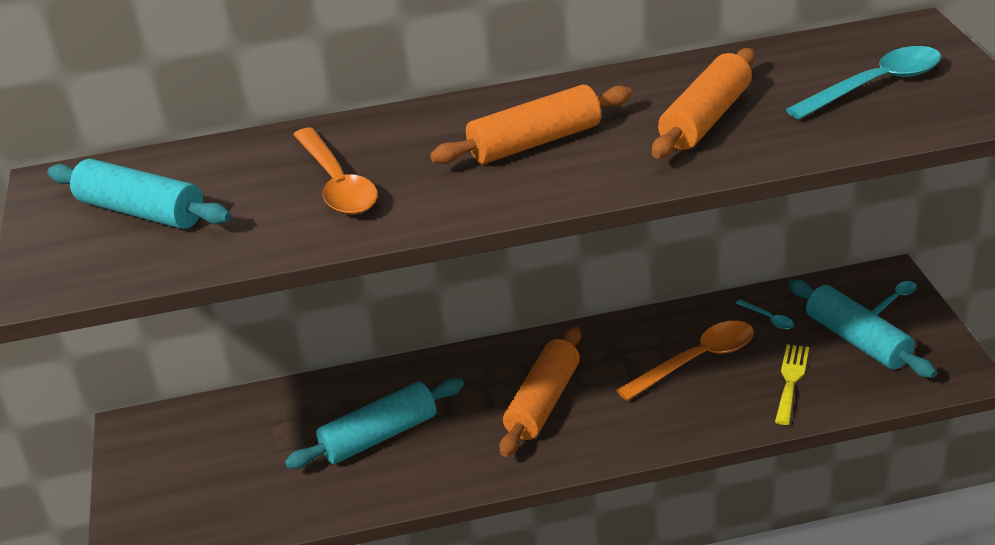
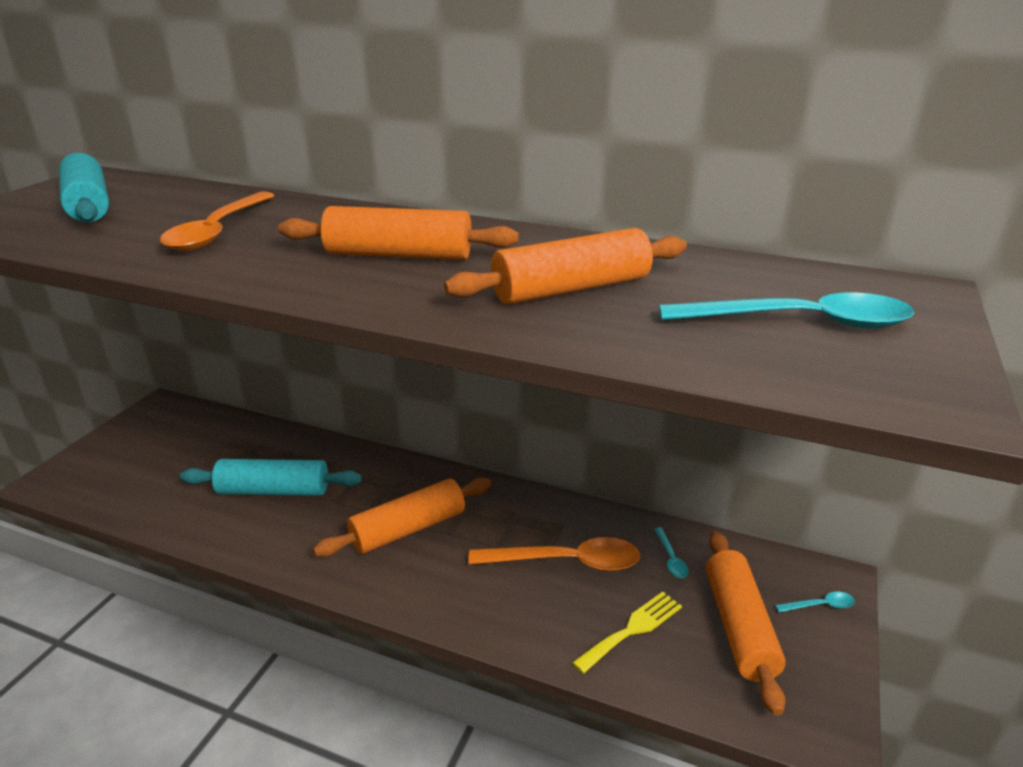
camera: 30 degrees right, 5 degrees down
turquoise rolling pin [788,279,937,378] -> orange rolling pin [706,531,786,716]

